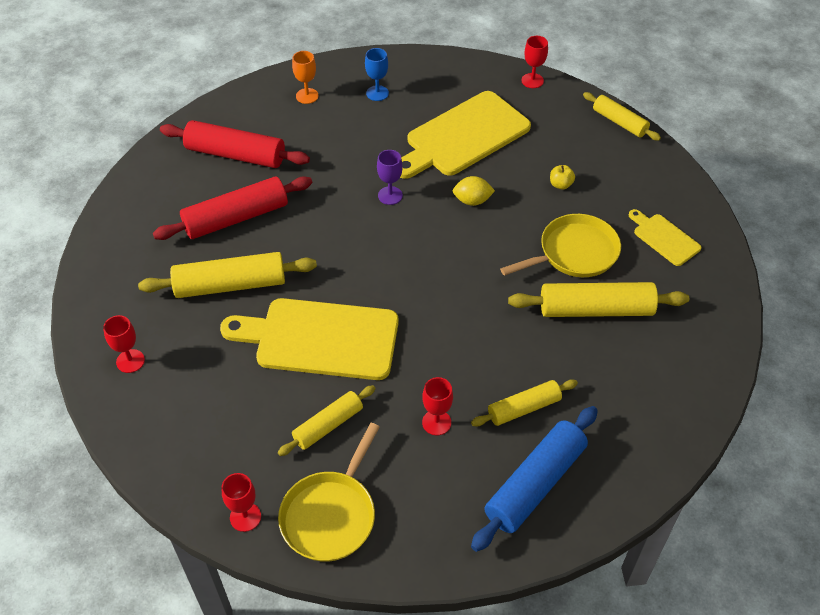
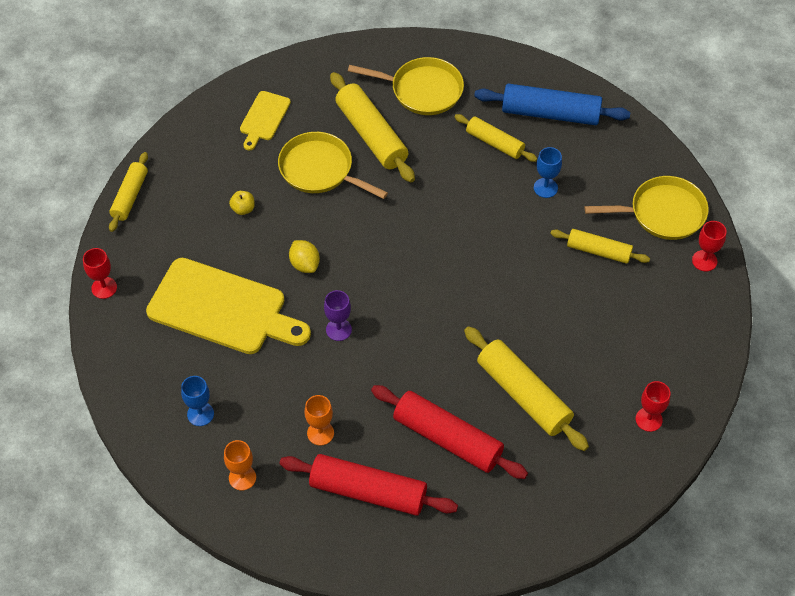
camera: 120 degrees left, 5 degrees up
red rolling pin [160,120,310,168] -> red rolling pin turned 60 degrees counterclockwise [279,454,458,516]
yellow cutting board [220,298,399,380] -> none
red goblet [422,377,453,435] -> blue goblet [534,147,562,198]
none -> orange goblet [305,395,334,446]
none -> yellow pan [348,57,464,115]

